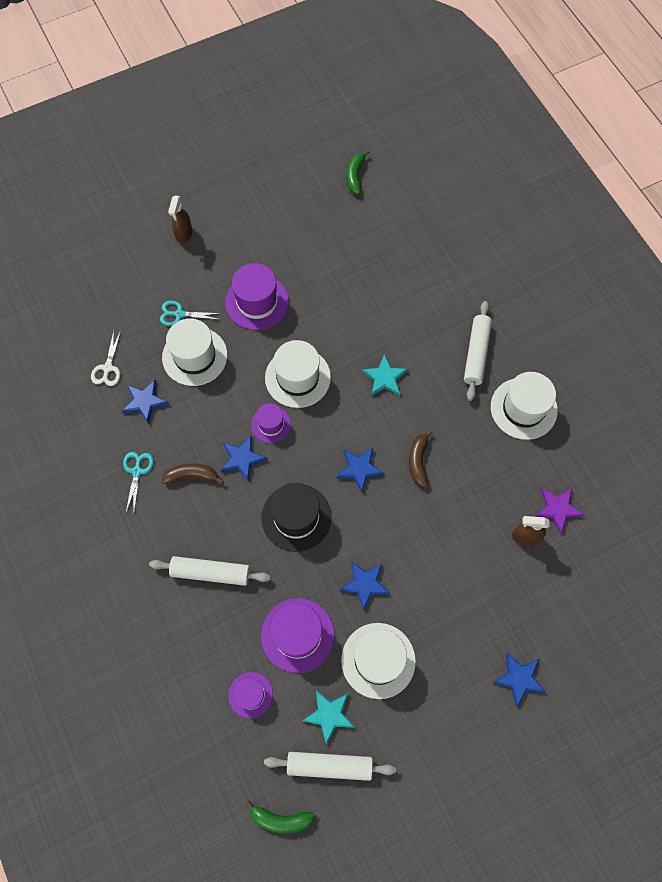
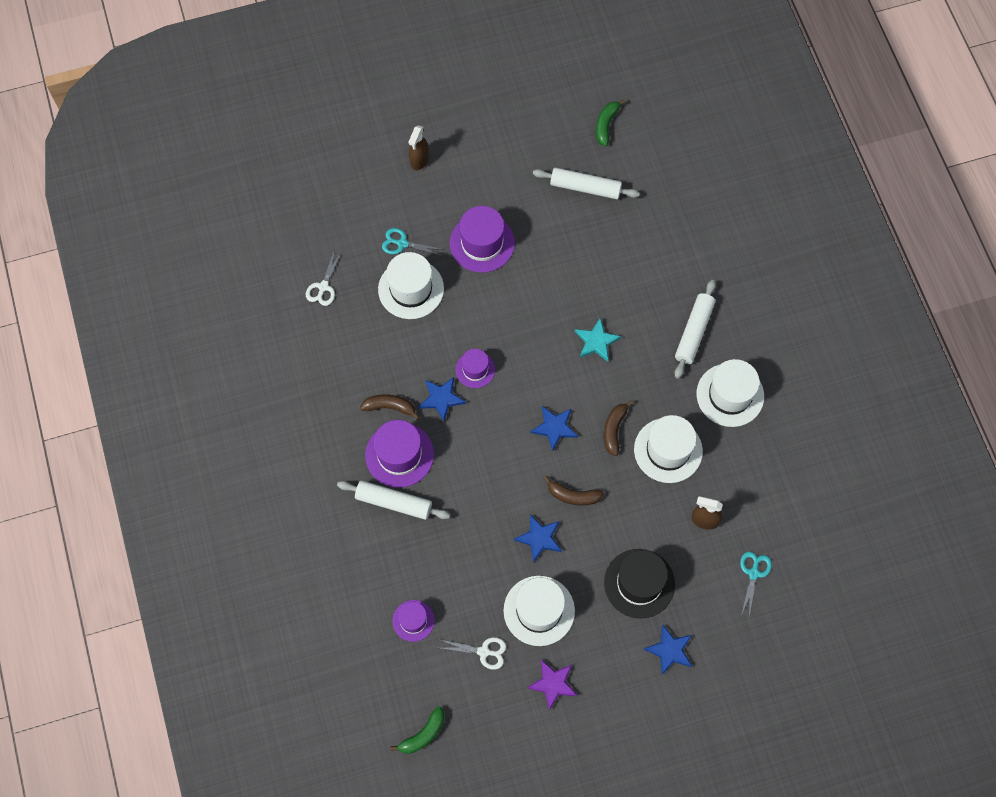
camera: 10 degrees right, 0 degrees up
blue star [122,379,169,424] -> none
turquoise scissors [123,452,154,512] -> turquoise scissors moved to [740,552,772,616]
green banana [246,800,315,833] -> green banana turned 60 degrees counterclockwise [390,706,444,754]
purple hat [261,598,335,673] -> purple hat moved to [365,420,434,488]
black hat [262,483,332,552] -> black hat moved to [604,549,675,619]
white rolling pin [264,752,396,781] -> white rolling pin moved to [533,167,640,199]
white hat [265,340,331,408] -> white hat moved to [634,415,703,483]
turquoise star [302,690,354,744] -> white scissors [440,637,506,670]
purple star [535,488,584,534] -> purple star moved to [527,660,578,711]
none -> brown banana [543,476,604,505]

